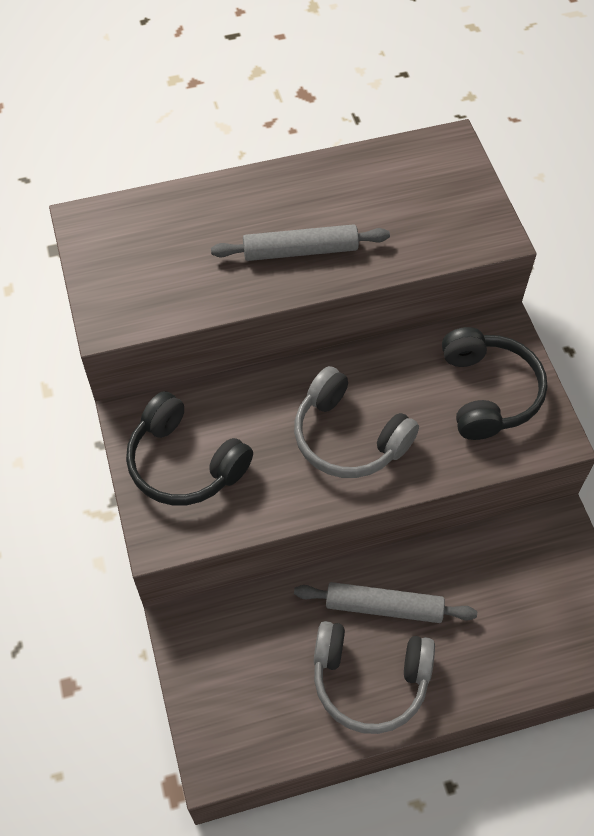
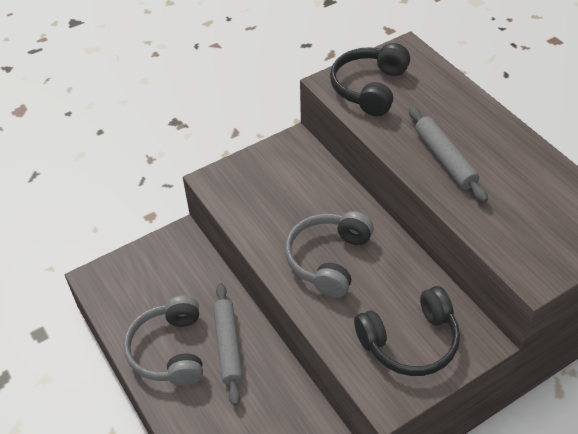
camera: 75 degrees right, 10 degrees down
black headphones [126,391,253,505] -> black headphones moved to [330,43,410,116]

